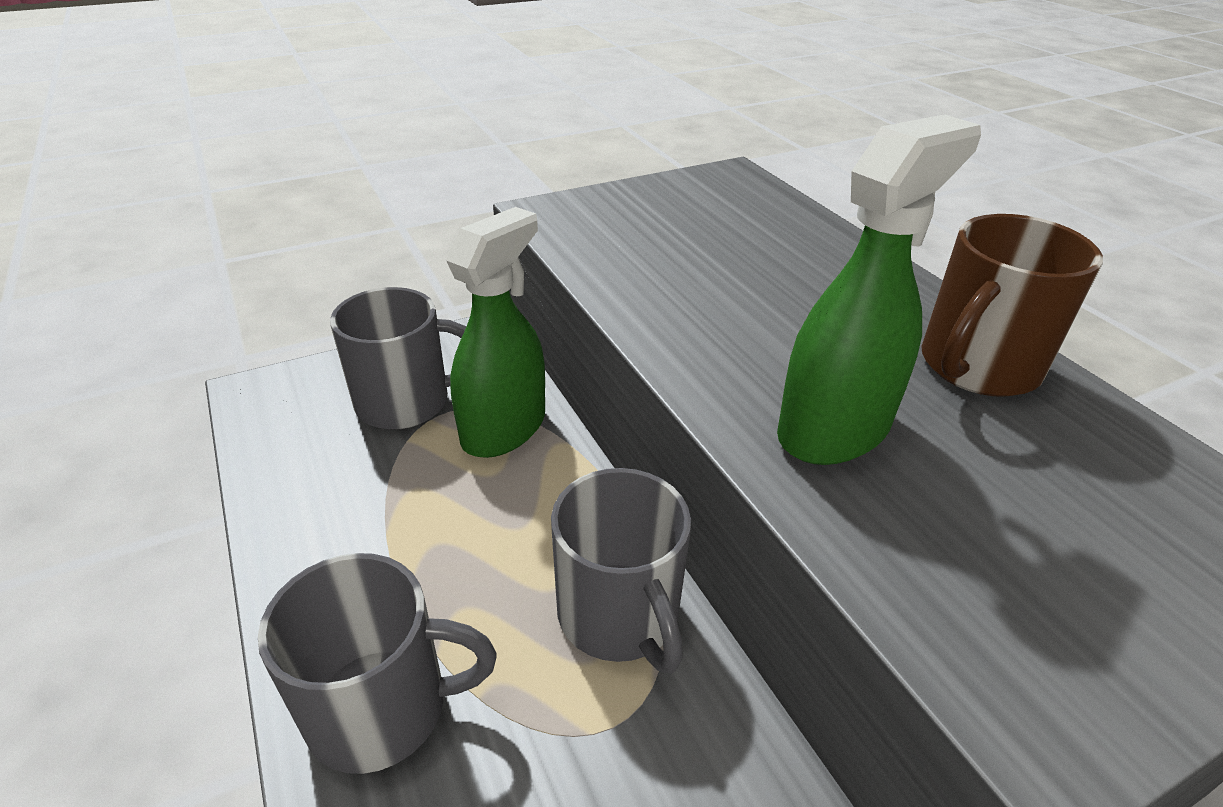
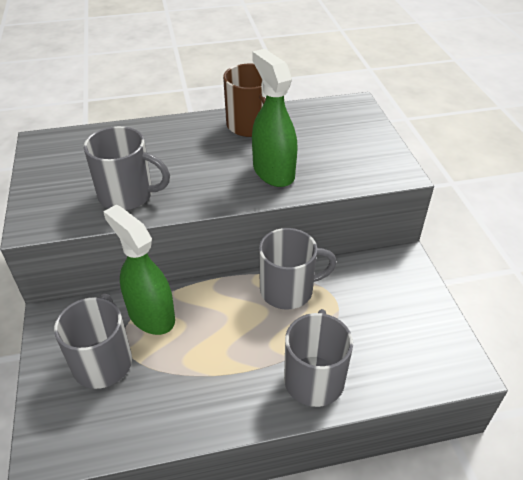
camera: 75 degrees left, 5 degrees up
none -> grey mug [84,126,170,210]

